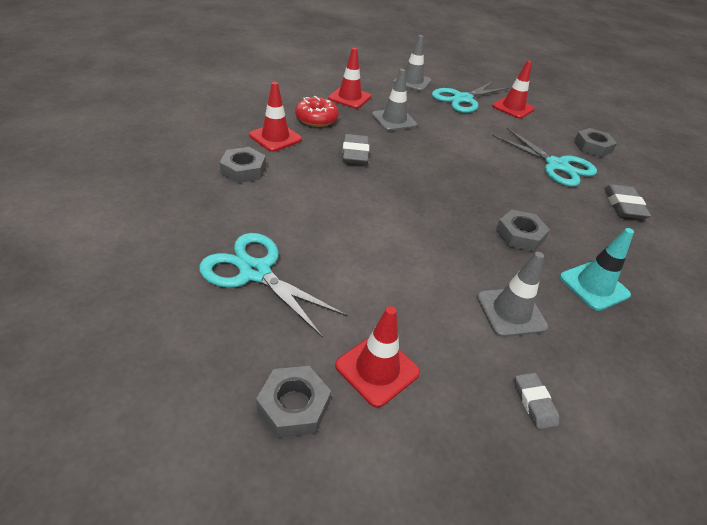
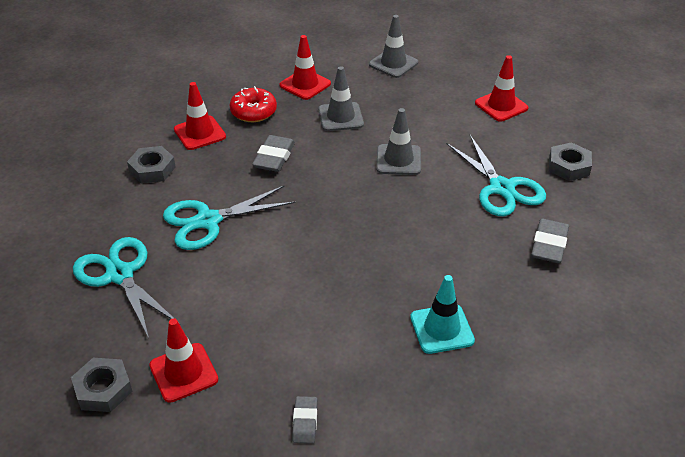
camera: 20 degrees right, 0 degrees up
turquoise scissors [432,81,509,113] -> turquoise scissors moved to [163,186,296,250]
grey traffic cone [477,252,548,337] -> grey traffic cone moved to [376,108,421,175]
grey nut [496,209,550,252] -> none

